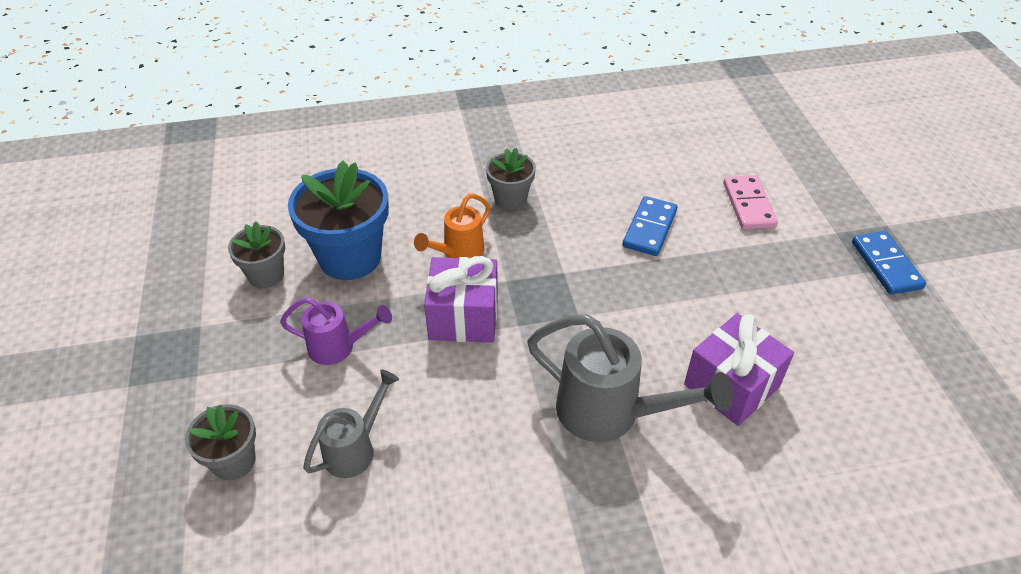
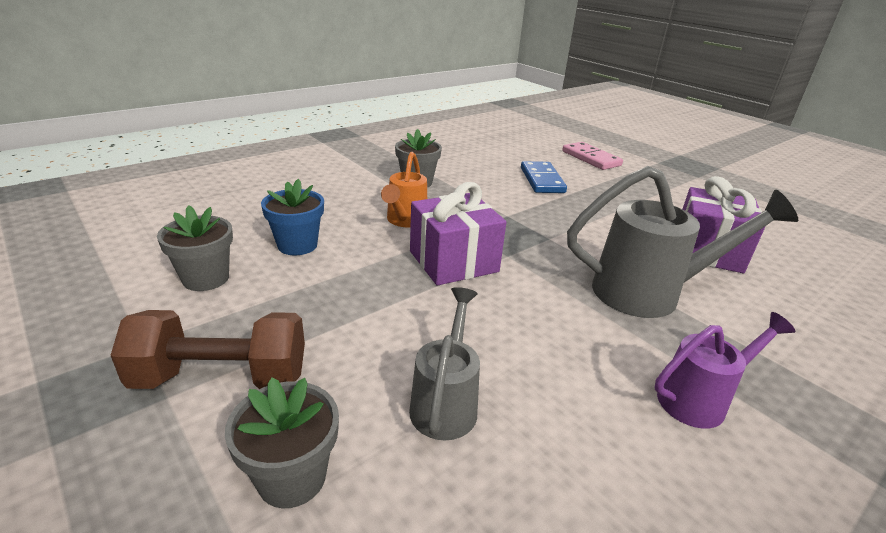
camera: 30 degrees left, 15 degrees down
purple watering can [280,297,392,365] -> purple watering can moved to [655,312,796,429]
blue flower pot [288,160,389,280] -> blue flower pot [261,179,324,255], size x0.56
blue domino [852,231,926,295] -> none
none -> brown dumbbell [111,310,305,389]

